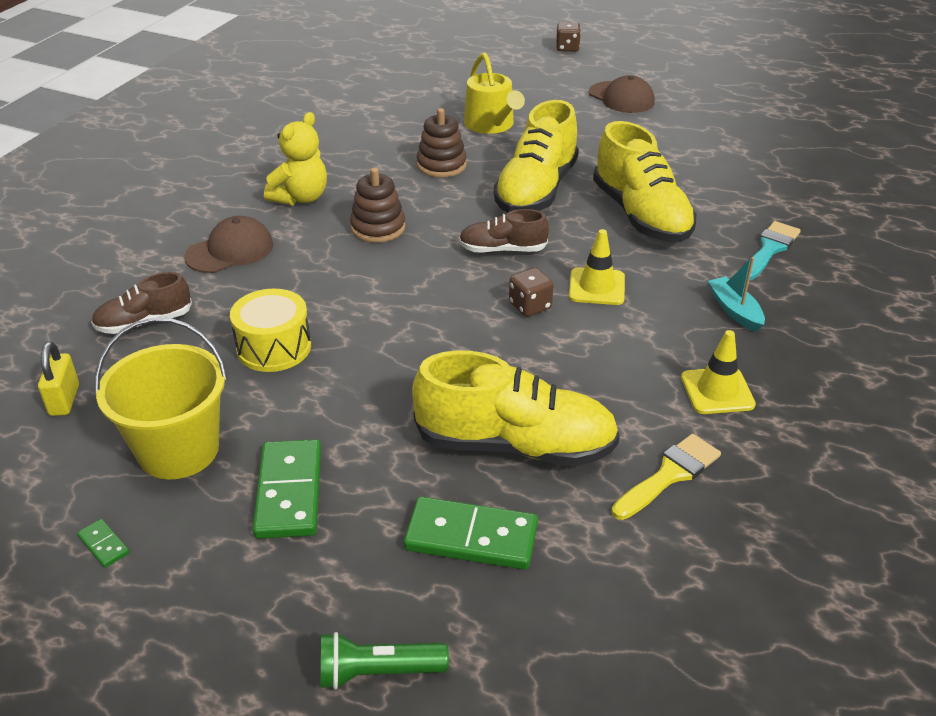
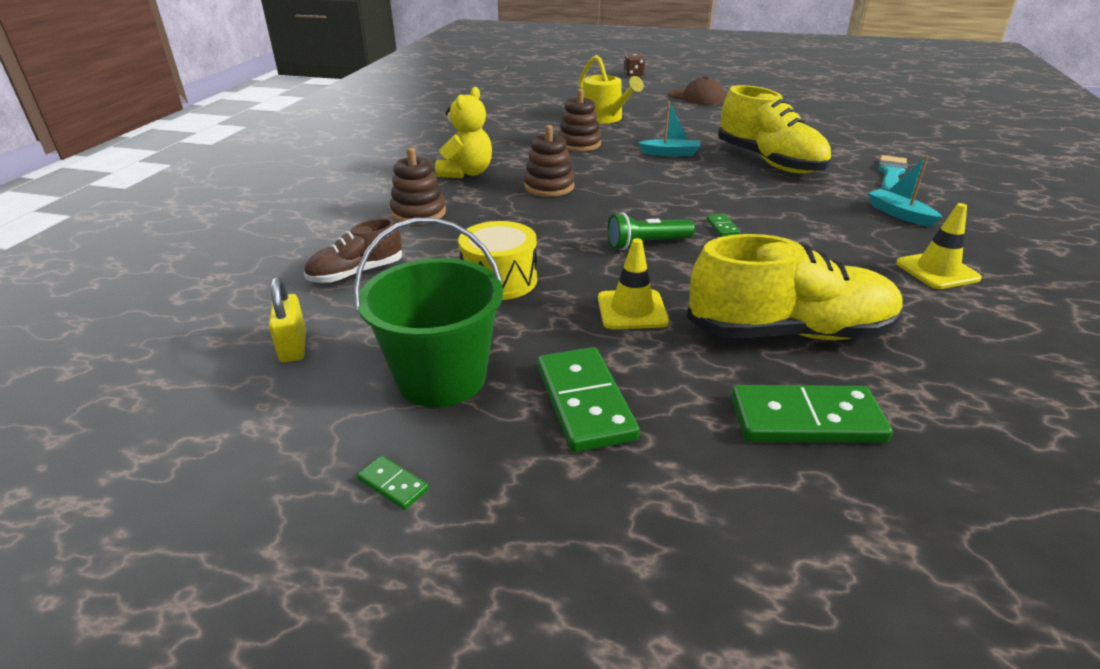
camera: 10 degrees left, 5 degrees down
yellow bucket [95,317,228,479] -> green bucket [354,218,503,407]
brown cap [184,216,273,273] -> brown stacking toy [390,148,446,225]
green flashlight [320,632,449,690] -> green flashlight moved to [607,213,695,250]
brown shoe [459,209,549,253] -> none
yellow shoe [494,100,579,213] -> turquoise boat [638,101,700,156]
brown dice [509,268,554,317] -> green domino [706,214,740,237]
yellow traffic cone [569,229,625,305] -> yellow traffic cone moved to [598,238,669,329]
yellow brush [611,434,721,520] -> none

